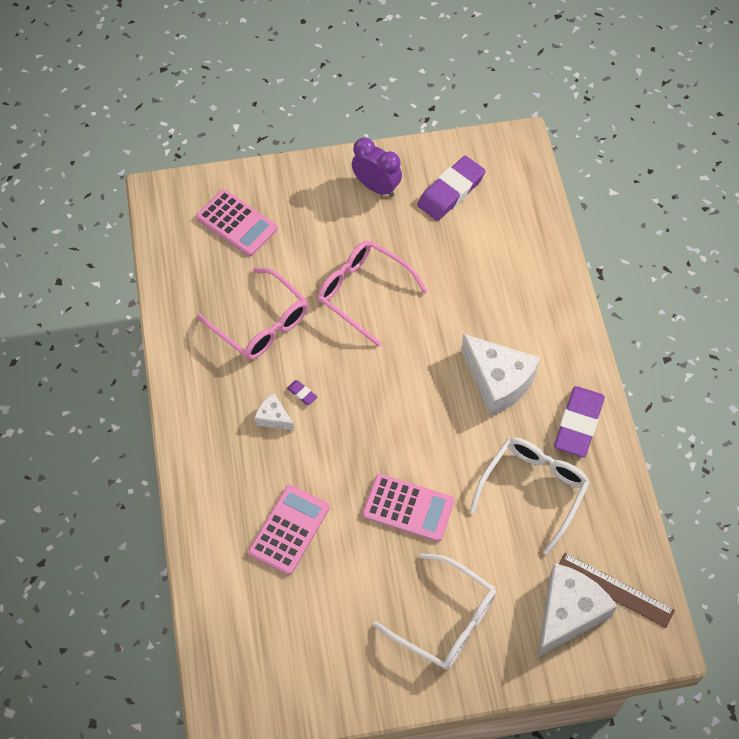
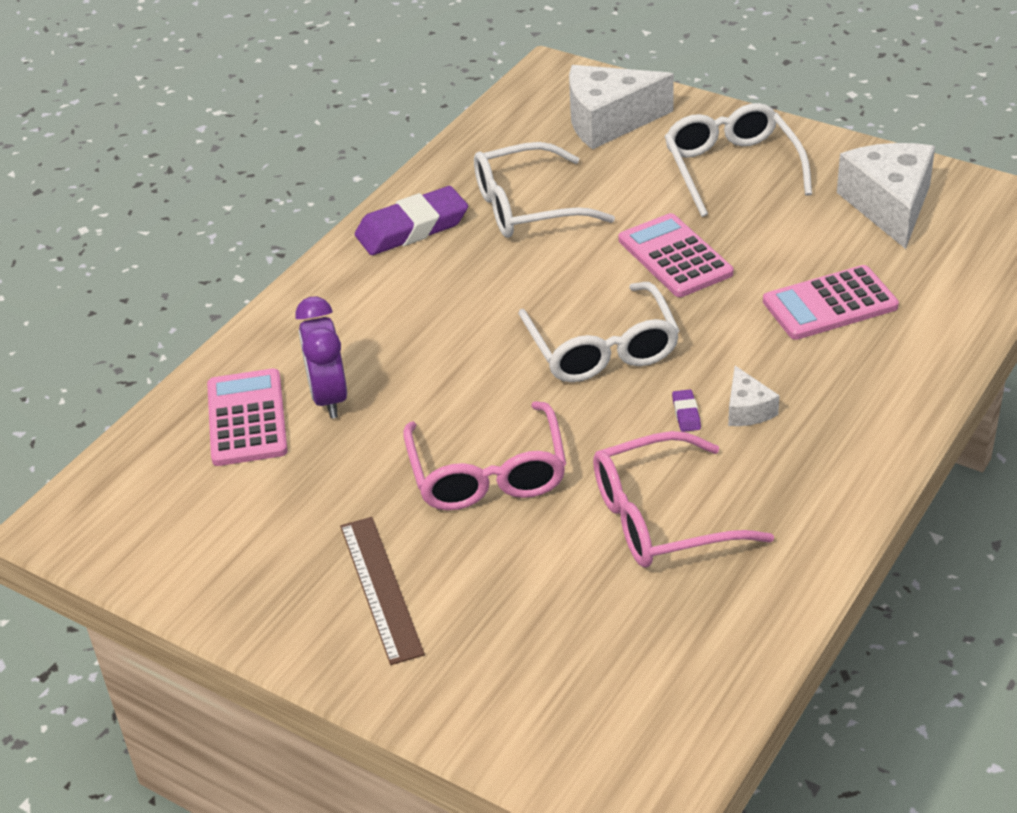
camera: 135 degrees left, 20 degrees down
pink calculator [196,189,278,256] -> pink calculator moved to [207,368,288,466]
pink glasses [197,267,308,360] -> pink glasses turned 105 degrees counterclockwise [593,431,774,567]
purple clock [352,137,402,197] -> purple clock moved to [295,297,347,419]
purple eraser [417,156,486,221] -> none
white cheese [461,334,540,416] -> white cheese moved to [837,143,935,249]
brown ruler [559,553,675,628] -> brown ruler moved to [340,517,425,665]
none -> white glasses [518,282,680,382]

